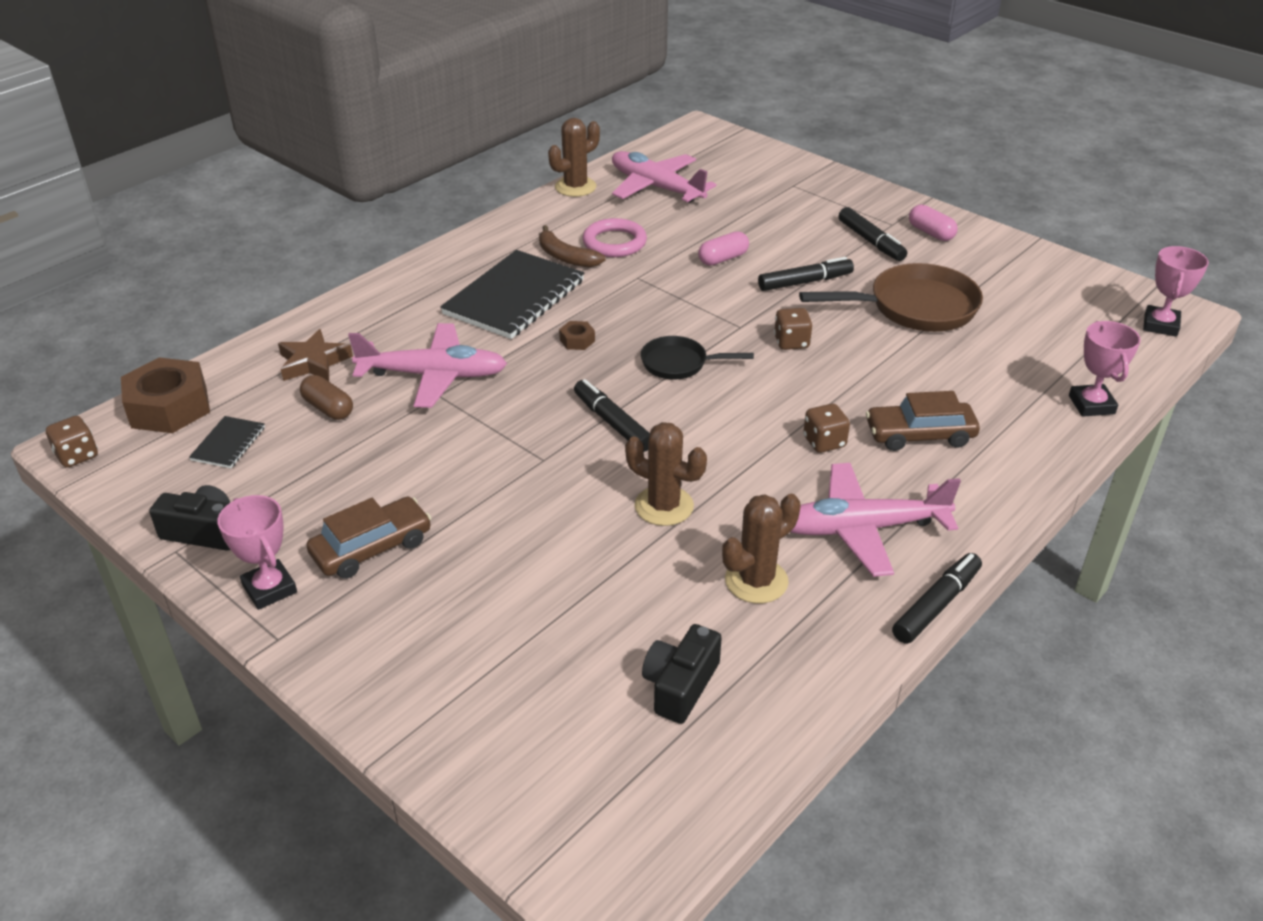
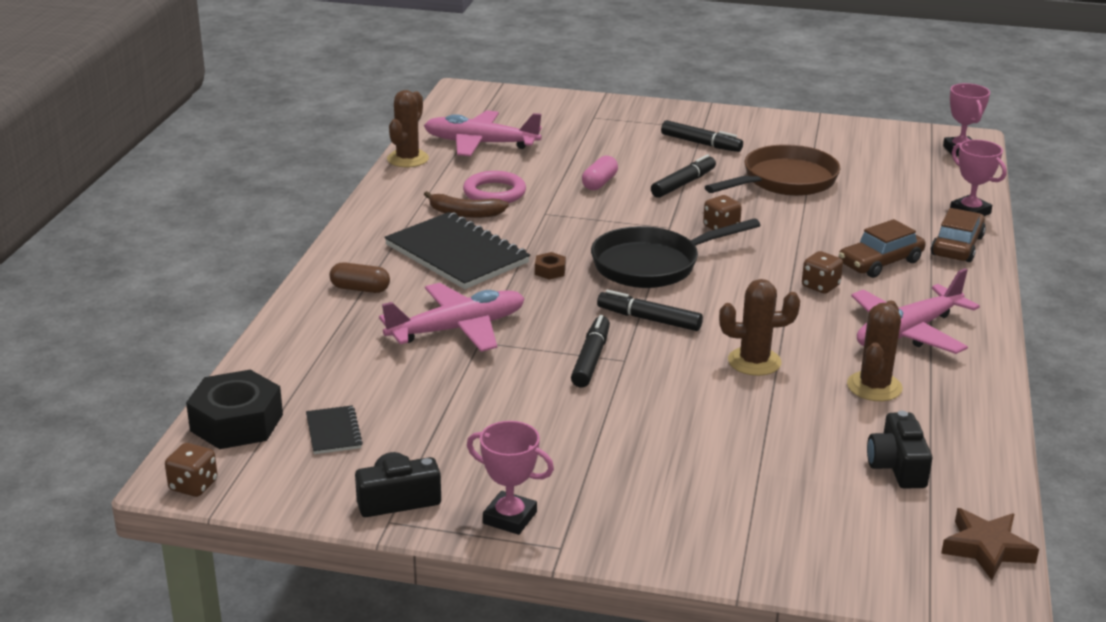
camera: 30 degrees left, 10 degrees down
brown nut [121,358,210,433] -> black nut [186,370,283,449]
brown star [278,329,353,381] -> brown star moved to [941,508,1039,580]
brown capsule [300,375,353,420] -> brown capsule moved to [329,262,390,293]
brown car [306,497,431,579] -> brown car moved to [931,208,986,262]
black notebook [440,250,584,339] -> black notebook turned 45 degrees counterclockwise [384,212,530,289]
black pan [641,336,754,380] -> black pan [591,218,760,288], size x1.74
black marker [892,553,982,644] -> black marker moved to [571,315,610,387]
pink capsule [909,204,958,241] -> none

